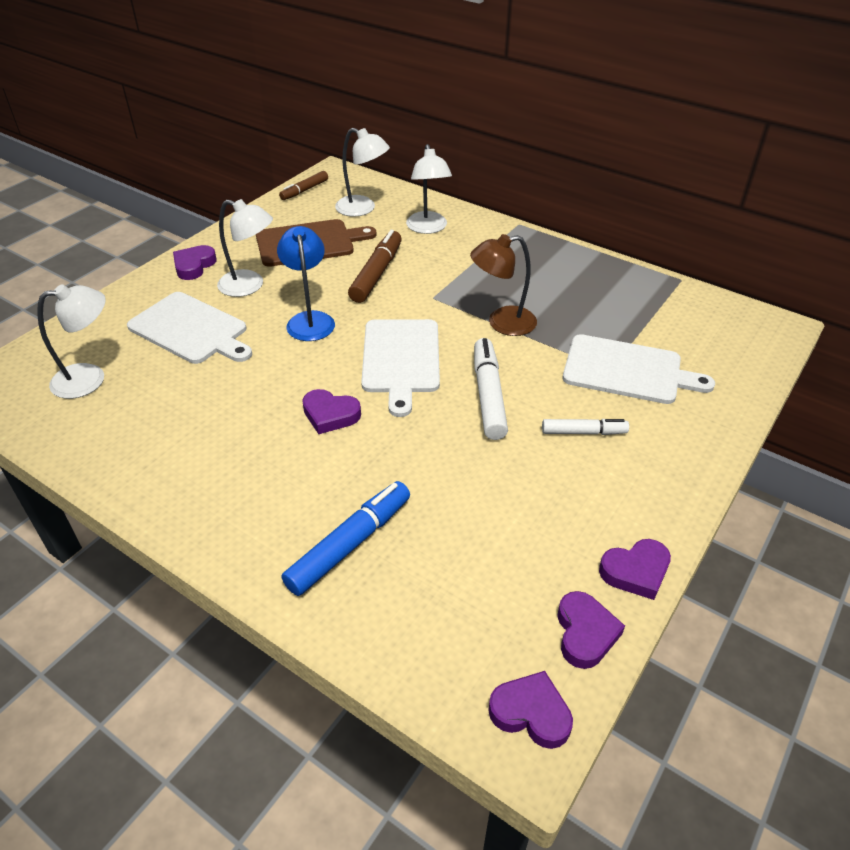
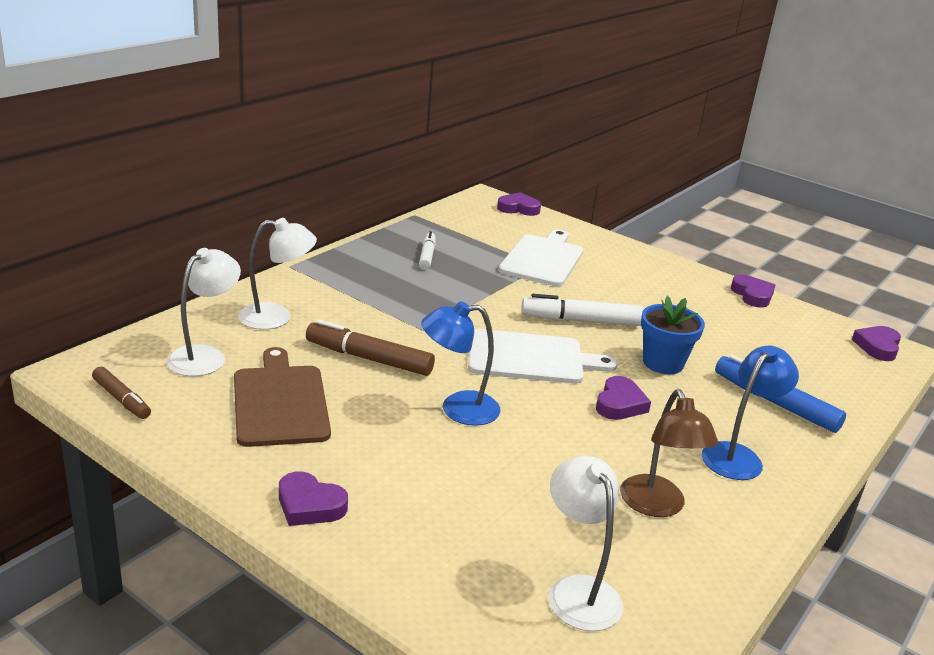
camera: 90 degrees left, 15 degrees down
white cutting board [127,292,252,364] -> none
white lamp [217,199,273,297] -> none
brown lamp [470,234,537,336] -> brown lamp moved to [620,389,718,517]
white marker [542,419,629,435] -> white marker moved to [419,231,435,270]
purple heart [557,591,625,669] -> purple heart moved to [497,192,541,216]
none -> blue flower pot [641,295,705,374]
none -> blue lamp [702,345,799,480]

